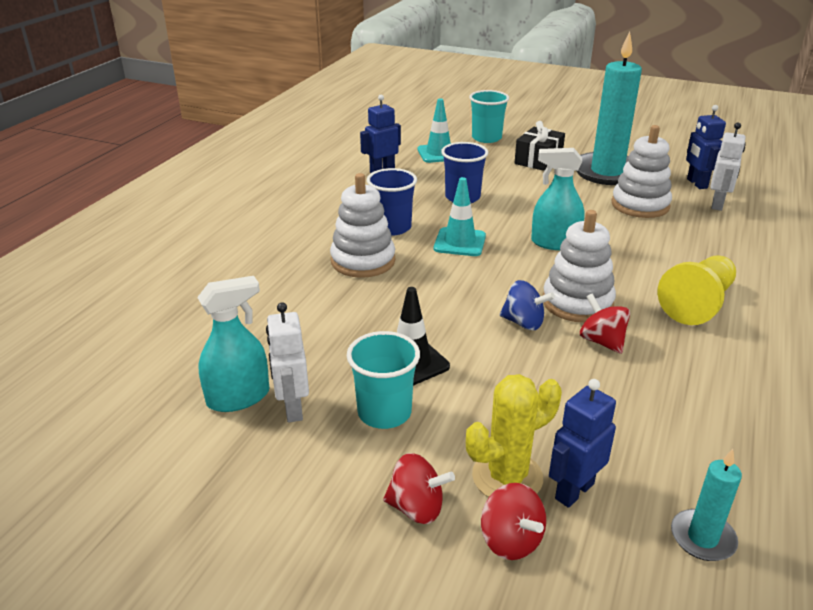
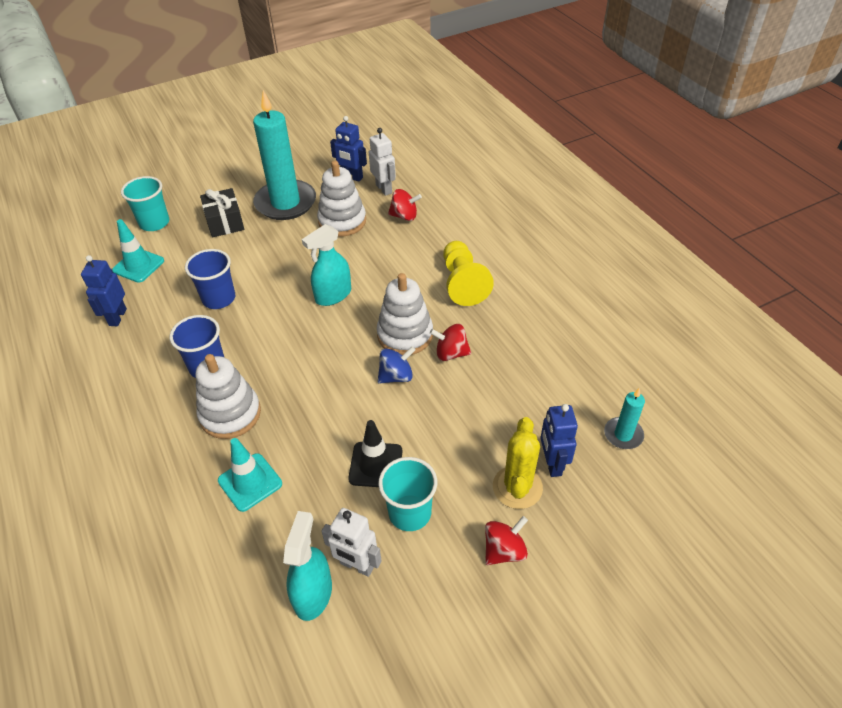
camera: 50 degrees left, 15 degrees up
turquoise traffic cone [434,177,486,256] -> turquoise traffic cone moved to [218,438,282,512]
red spinning top [481,483,546,560] -> red spinning top moved to [388,189,422,221]

